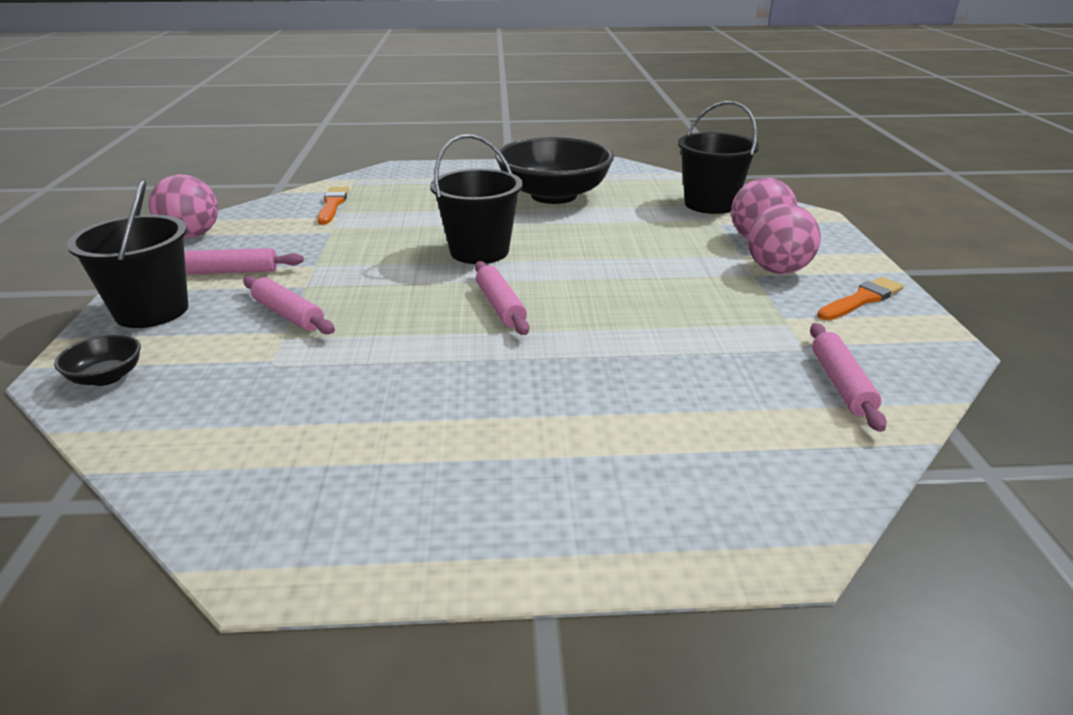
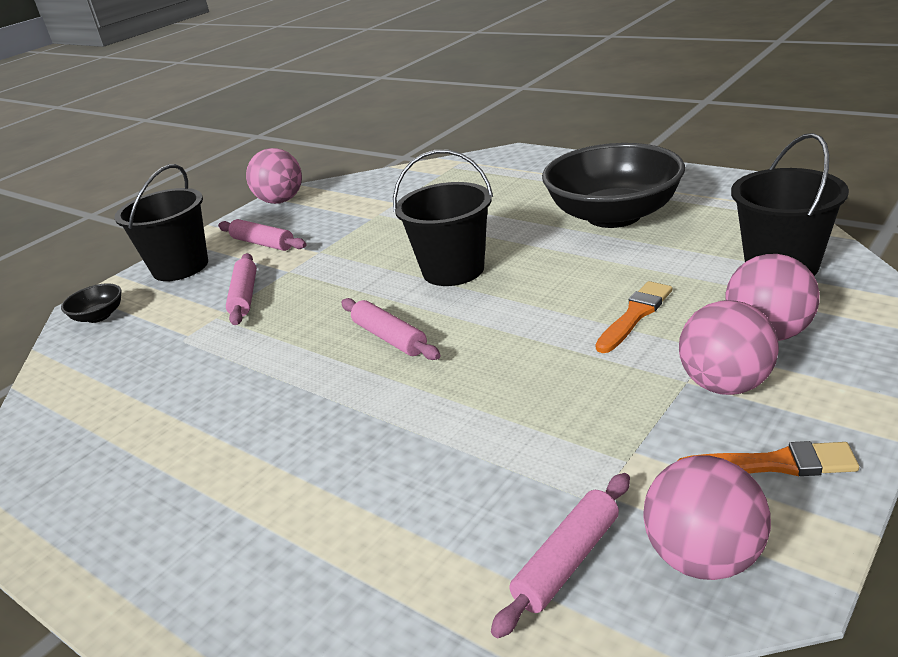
camera: 45 degrees right, 0 degrees up
orange brush [317,187,349,224] -> orange brush moved to [595,281,672,353]
pink rolling pin [475,261,529,335] -> pink rolling pin turned 60 degrees counterclockwise [341,298,441,360]
none -> pink ball [643,456,771,580]

